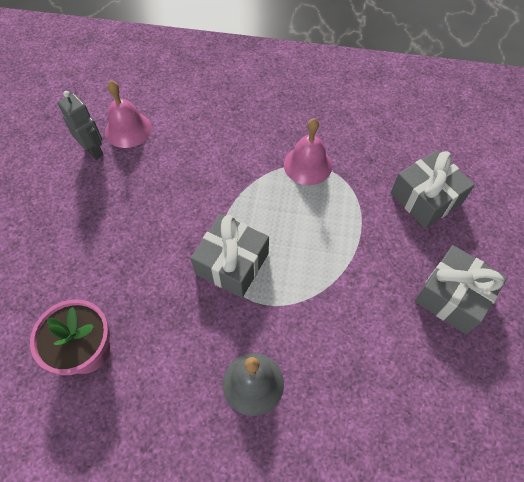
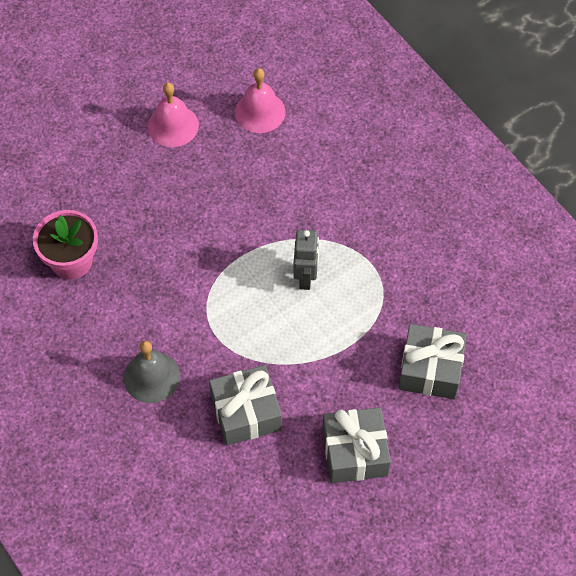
camera: 45 degrees right, 0 degrees up
grey robot [57,91,103,160] -> grey robot moved to [293,230,319,290]
grey gift [190,214,269,297] -> grey gift moved to [209,365,282,446]
pink bell [284,118,332,185] -> pink bell moved to [148,83,199,147]

